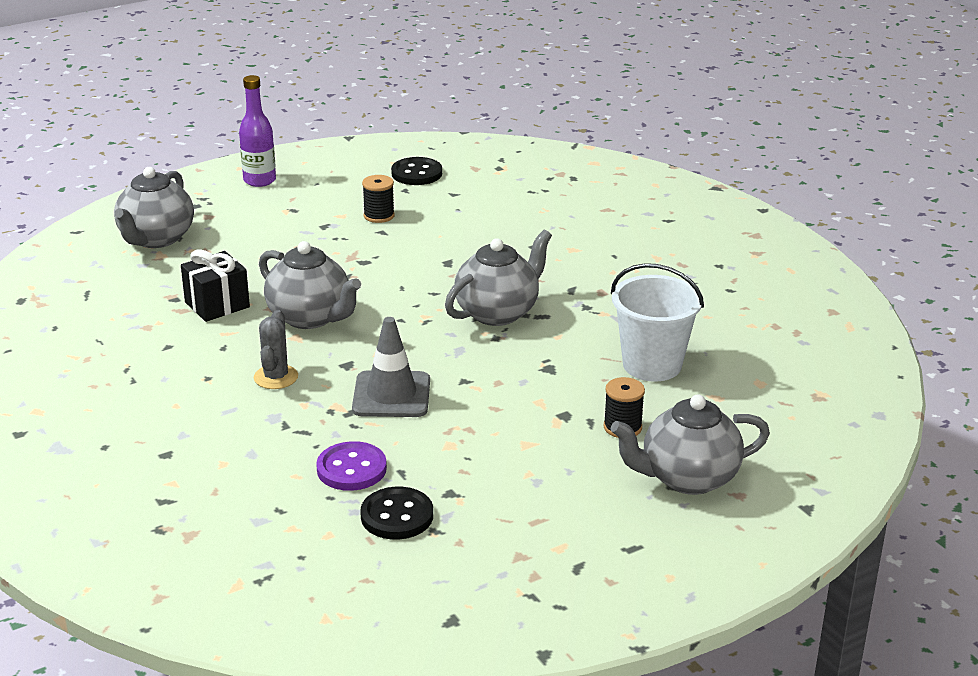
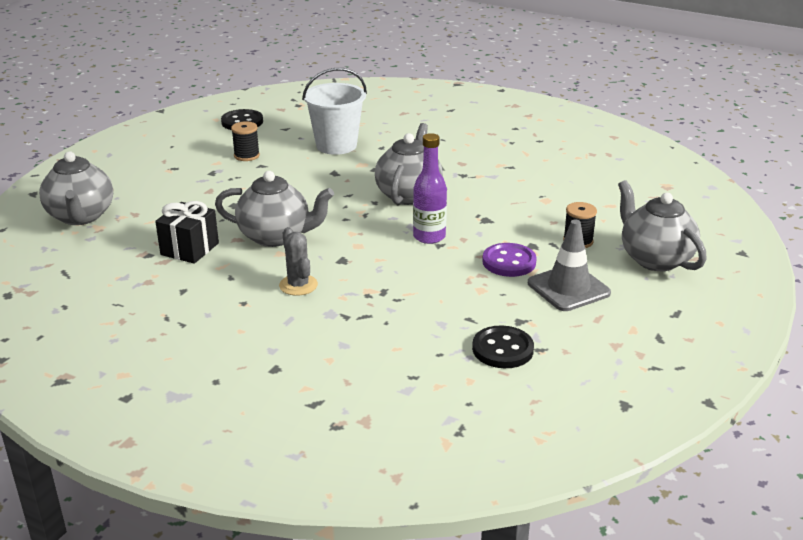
camera: 30 degrees left, 0 degrees up
purple bottle [239,75,276,187] -> purple bottle moved to [413,133,447,244]
purple button [316,441,387,491] -> purple button moved to [482,243,537,277]
grey traffic cone [352,317,430,417] -> grey traffic cone moved to [528,220,611,311]
white bucket [611,263,704,381] -> white bucket moved to [302,68,367,155]
grey teapot [611,395,770,495] -> grey teapot turned 105 degrees clockwise [618,180,707,271]

